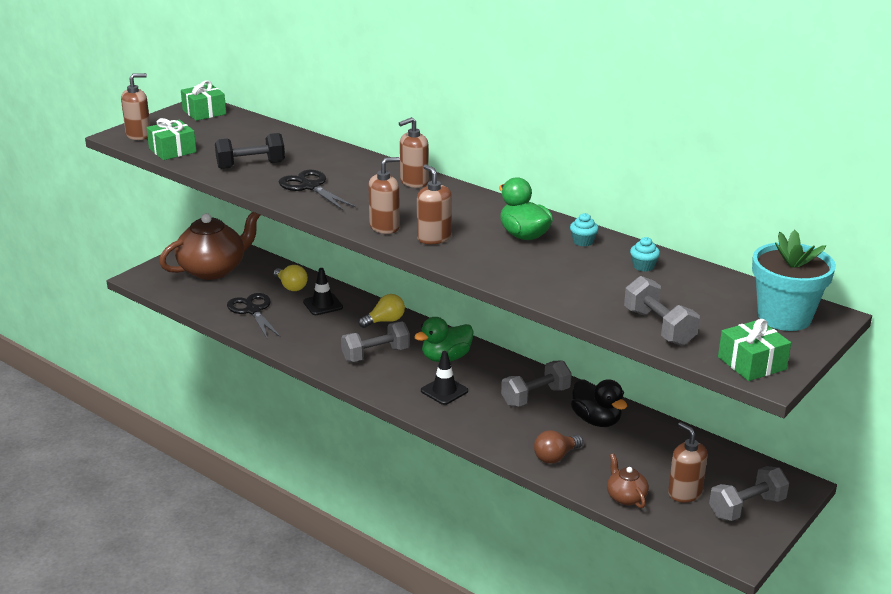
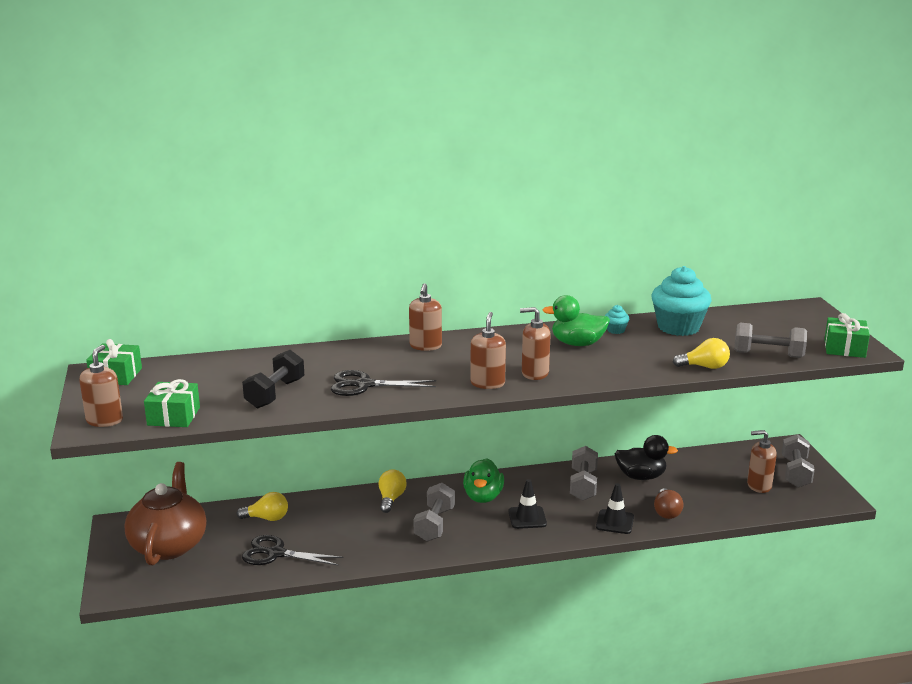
camera: 50 degrees left, 5 degrees down
black traffic cone [303,268,343,315] -> black traffic cone moved to [596,483,634,534]
brown teapot [607,454,649,508] -> none
turquoise cupcake [630,237,660,272] -> turquoise cupcake [652,266,712,336], size x2.38
turquoise flower pot [752,230,836,331] -> none
none -> yellow light bulb [673,338,730,369]

